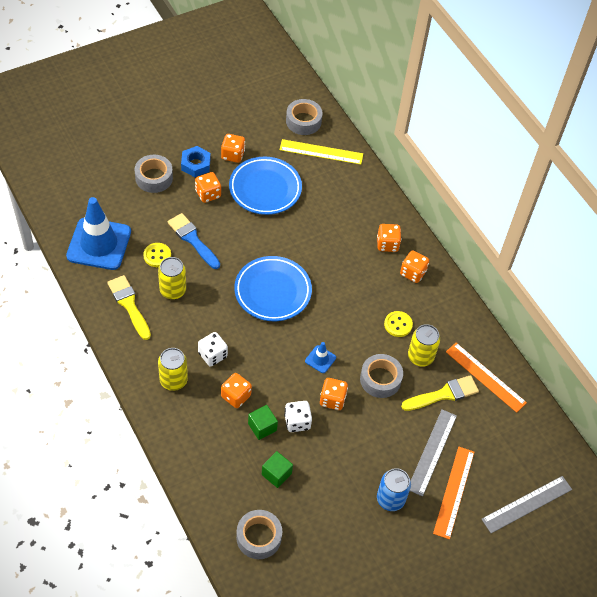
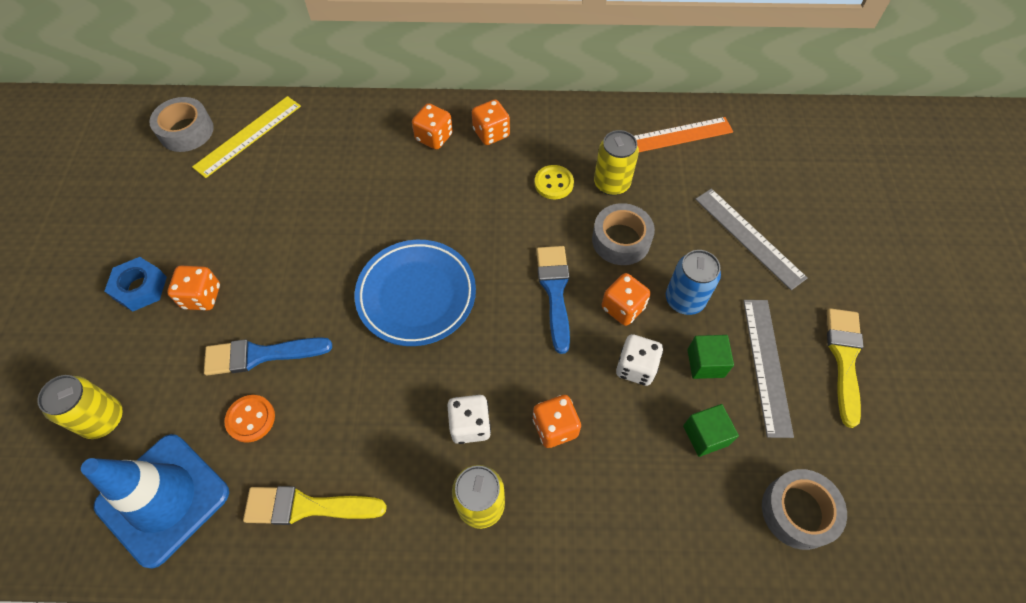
camera: 55 degrees left, 5 degrees up
grey tape [135,155,173,193] -> none
yellow button [143,243,171,267] -> orange button [224,395,275,443]
yellow can [158,257,186,299] -> yellow can moved to [37,375,123,439]
orange dice [221,134,245,163] -> none
blue plate [229,157,302,215] -> none
green cube [248,405,278,440] -> green cube moved to [687,335,734,379]
blue traffic cone [305,342,336,373] -> blue brush [536,246,570,354]
blue can [377,468,411,511] -> blue can moved to [666,250,721,315]
yellow brush [401,375,479,411] -> yellow brush moved to [827,308,864,428]
orange ruler [433,447,474,539] -> none
grey ruler [482,476,572,533] -> grey ruler moved to [743,300,794,438]

